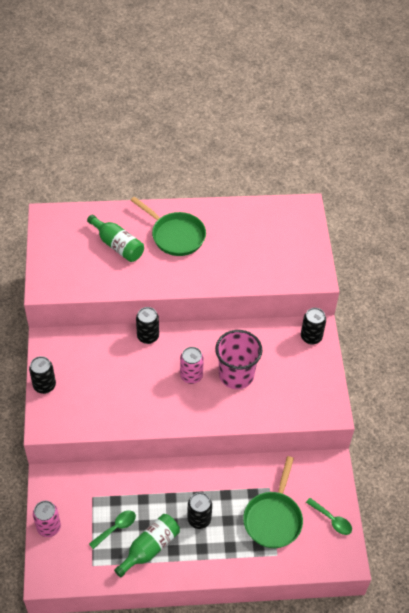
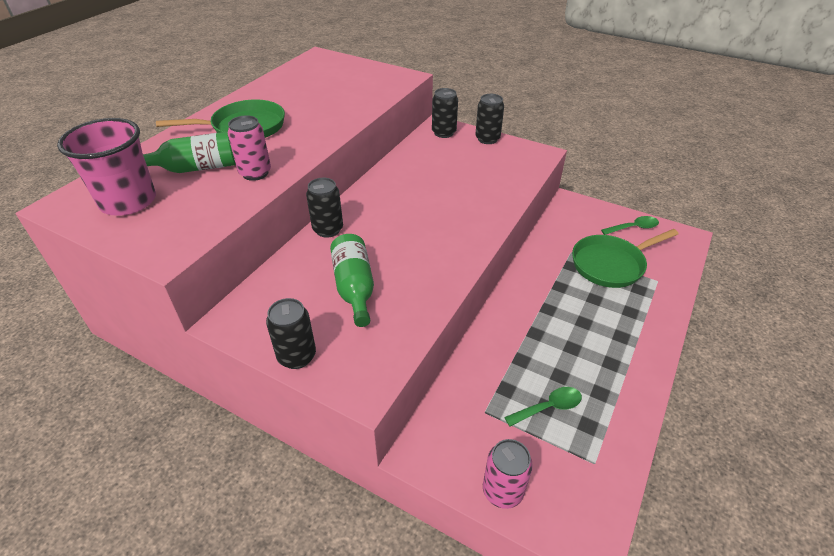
camera: 55 degrees left, 10 degrees down
green spoon [89,510,136,549] -> green spoon turned 75 degrees clockwise [504,387,582,427]
green bottle [114,514,180,577] -> green bottle moved to [330,234,374,327]
pink can [180,347,204,384] -> pink can moved to [228,115,271,181]
black can [187,492,212,529] -> black can moved to [475,94,504,144]
pink cup [215,330,262,389] -> pink cup moved to [57,118,156,216]
green pan [243,456,303,548] -> green pan turned 105 degrees clockwise [572,229,678,288]

